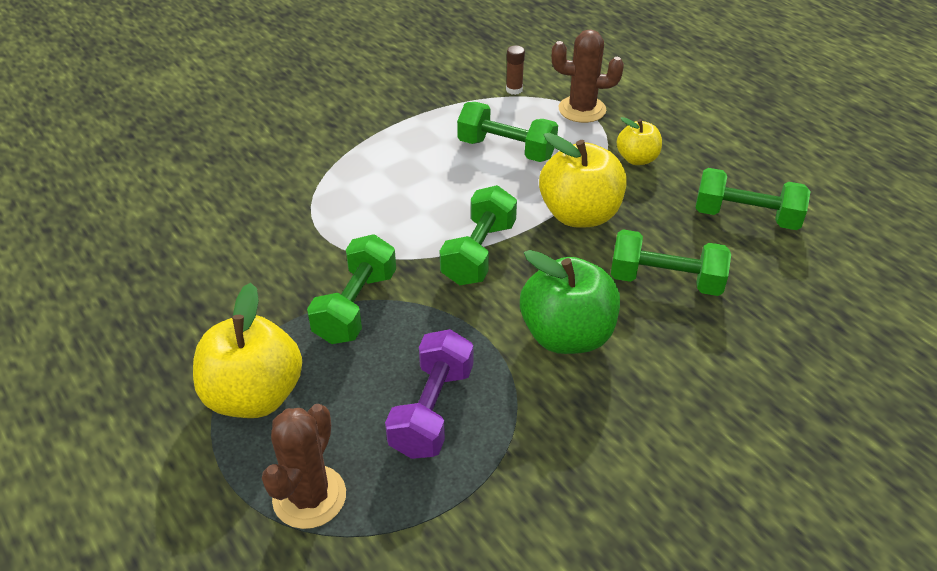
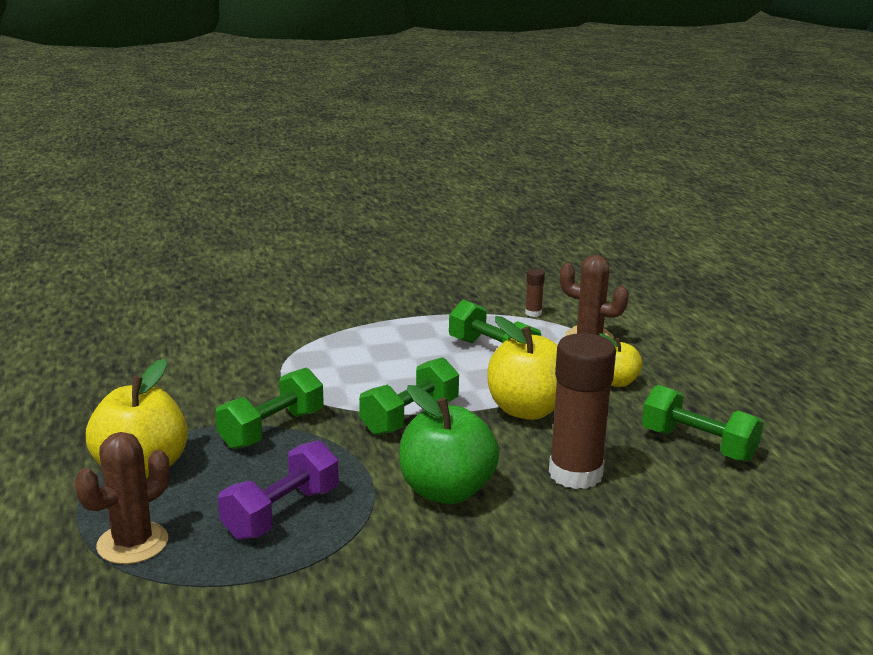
camera: 20 degrees right, 20 degrees down
green dumbbell [611,230,731,296] -> brown glue stick [549,333,616,489]

